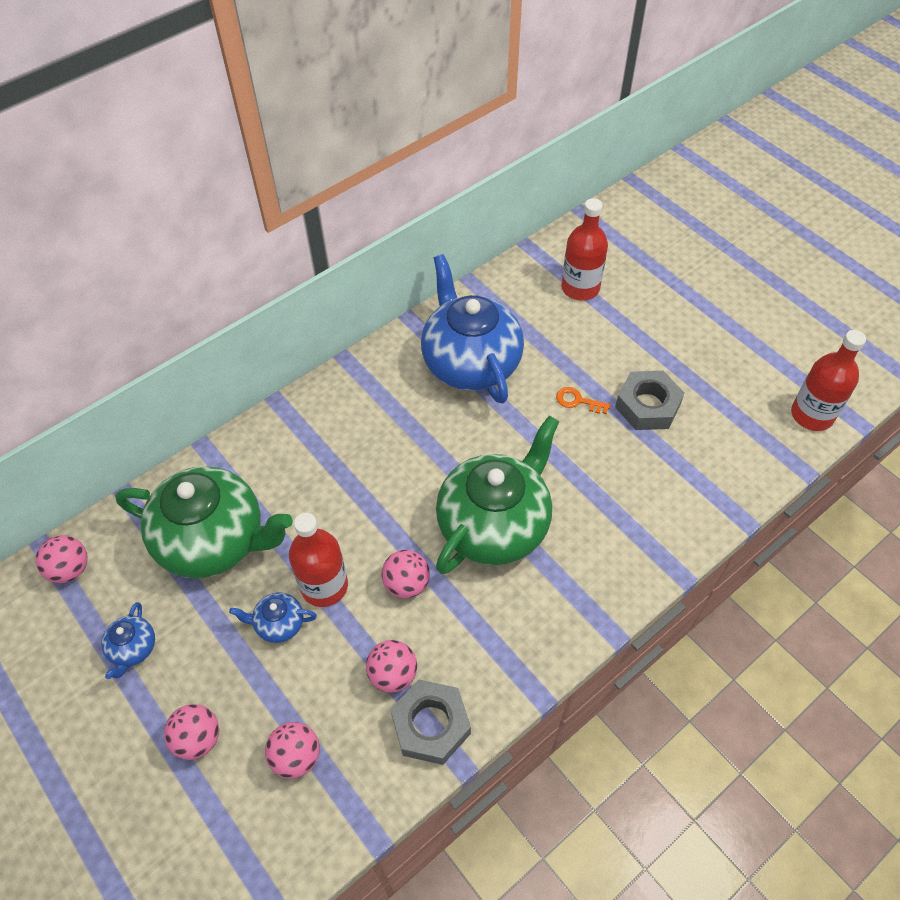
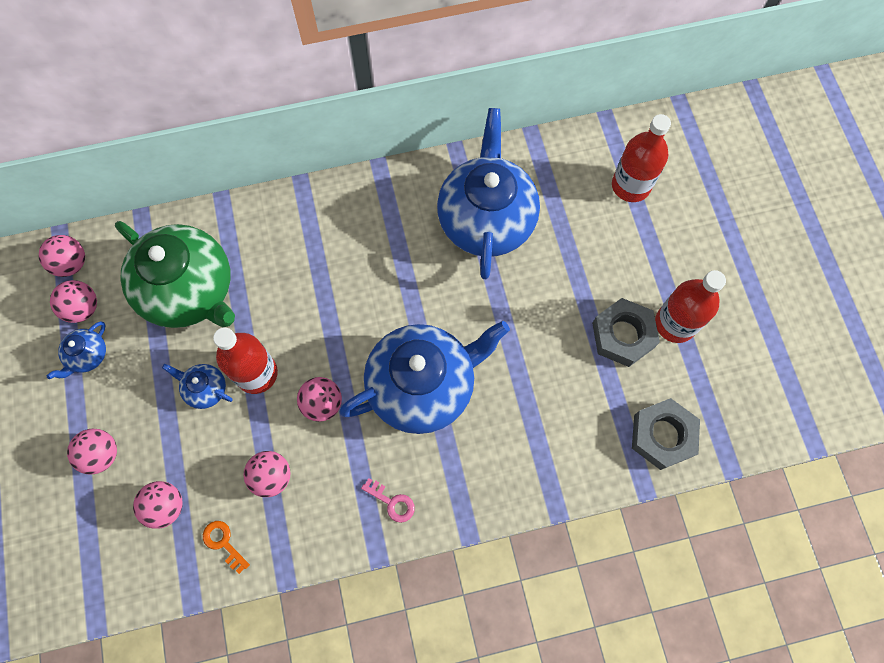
camera: 25 degrees right, 15 degrees up
grey nut [391,679,471,765] -> grey nut moved to [632,398,700,470]
green teapot [436,416,559,574] -> blue teapot [339,321,510,434]
orange key [556,387,610,414] -> orange key moved to [203,521,250,574]
red bottle [791,330,866,431] -> red bottle moved to [655,270,726,343]
none -> pink ball [50,280,97,323]
none -> pink key [361,478,415,523]

